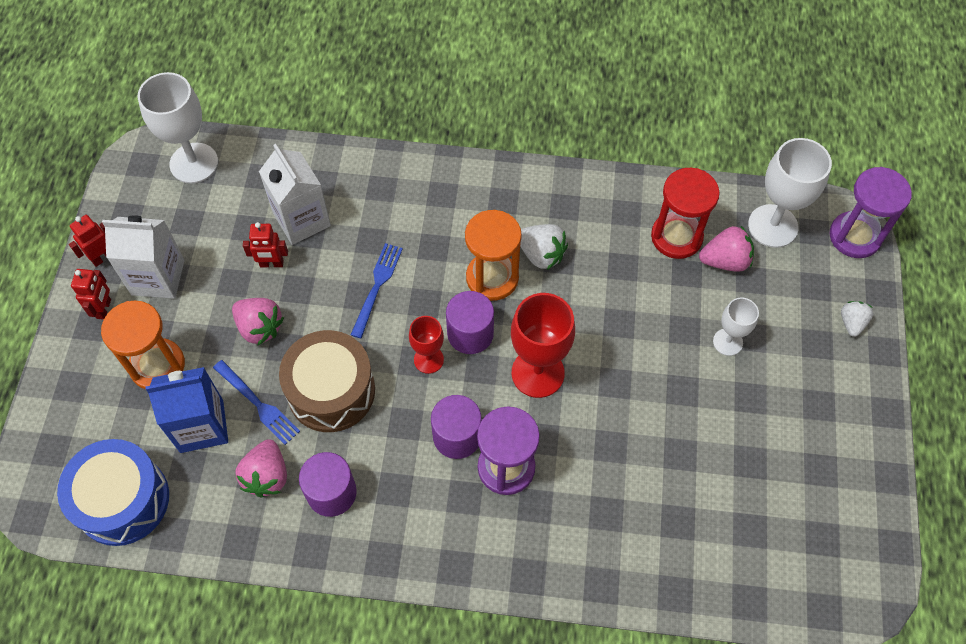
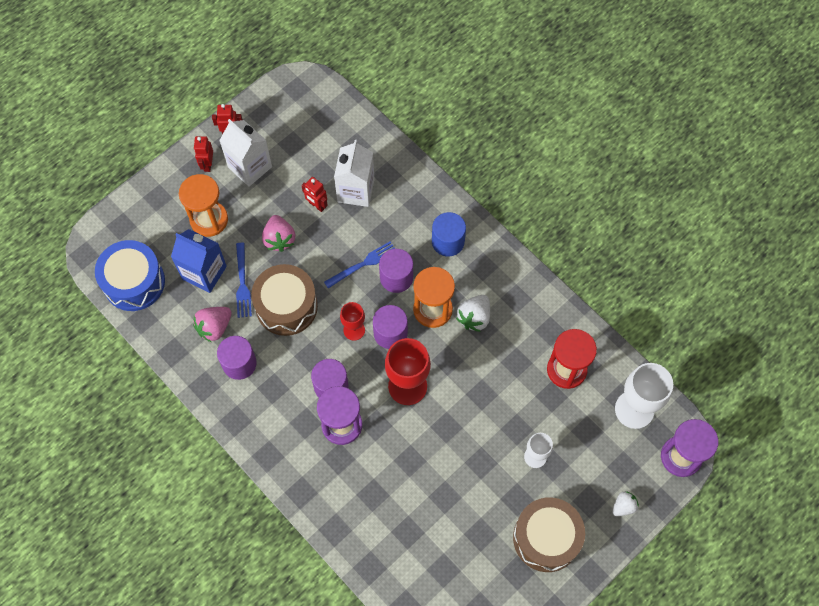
camera: 40 degrees right, 5 degrees up
red robot [71,269,111,320] -> red robot turned 135 degrees clockwise [194,136,213,172]
white goblet [137,72,218,183] -> none
white strawberry [520,224,568,270] -> white strawberry turned 45 degrees clockwise [456,295,490,332]
pink strawberry [699,226,754,272] -> none
none -> purple cylinder [379,249,413,293]
none -> blue cylinder [432,212,466,257]
none -> brown drum [513,497,585,572]

